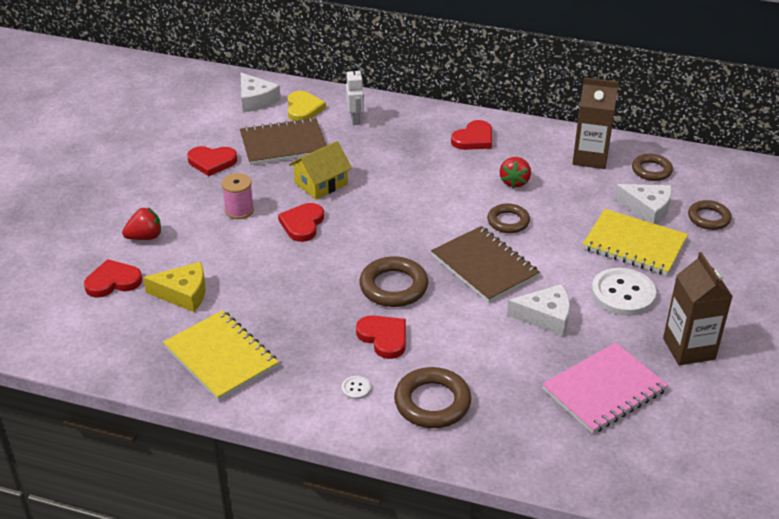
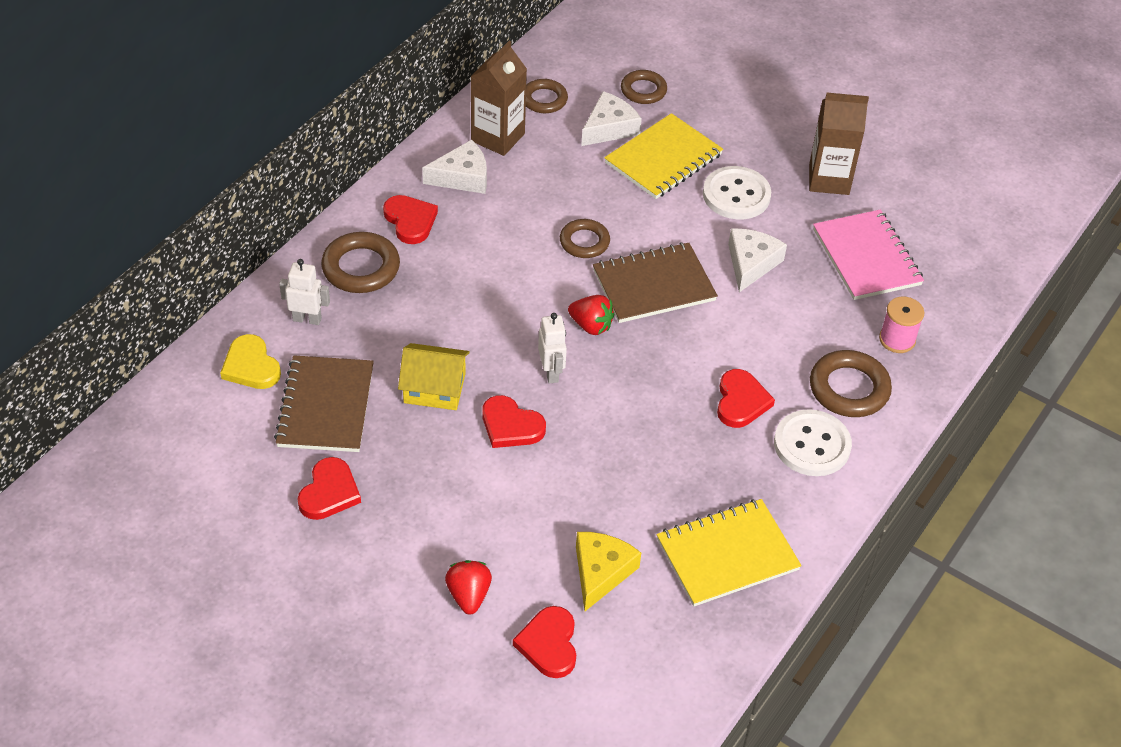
camera: 75 degrees left, 10 degrees up
pink spool [222,173,254,219] -> pink spool moved to [879,297,925,353]
white cheese [240,72,281,112] -> white cheese moved to [422,140,487,194]
yellow heart [288,91,326,121] -> yellow heart turned 135 degrees counterclockwise [220,334,281,389]
yellow house [289,141,352,200] -> yellow house turned 60 degrees counterclockwise [398,343,470,410]
white button [342,376,371,400] -> white button [774,409,852,476], size x2.37
red heart [356,315,406,359] -> red heart turned 120 degrees clockwise [717,369,775,428]
brown ring [359,256,428,307] -> brown ring moved to [321,232,400,293]
red strawberry [500,157,531,188] -> red strawberry moved to [568,295,614,335]
none -> white robot [538,313,567,384]

